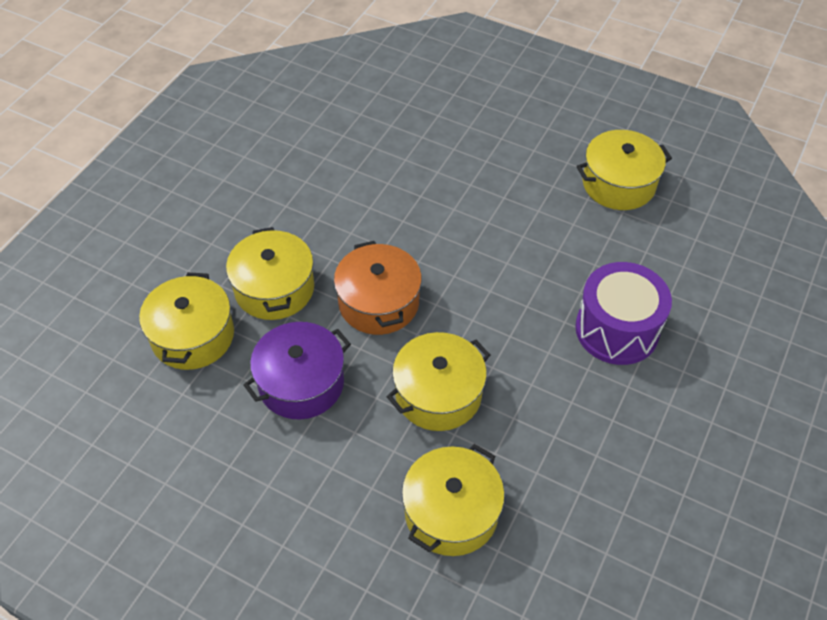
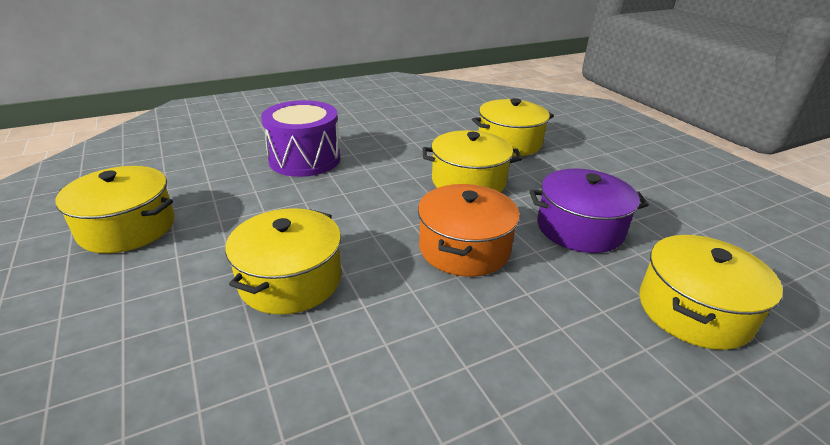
camera: 145 degrees left, 20 degrees down
yellow pot [226,227,314,320] -> yellow pot moved to [225,208,341,315]

